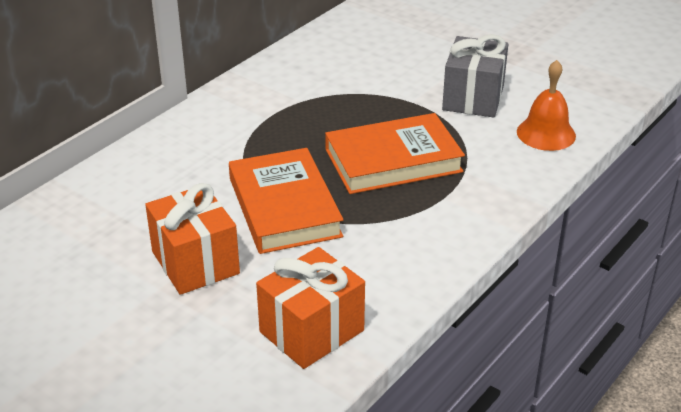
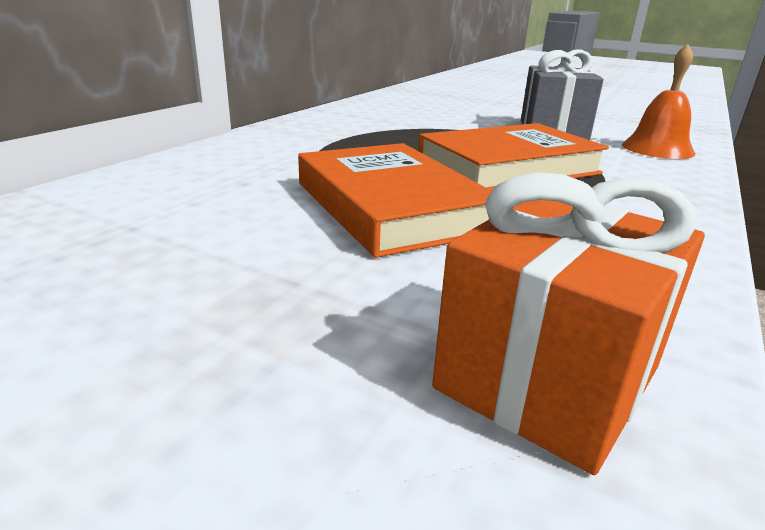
camera: 10 degrees left, 10 degrees down
orange gift [145,183,240,295] -> none

